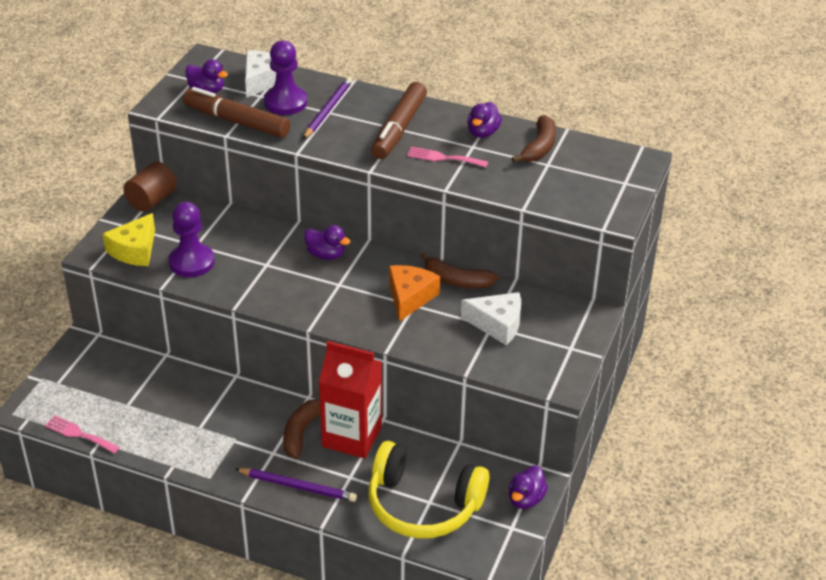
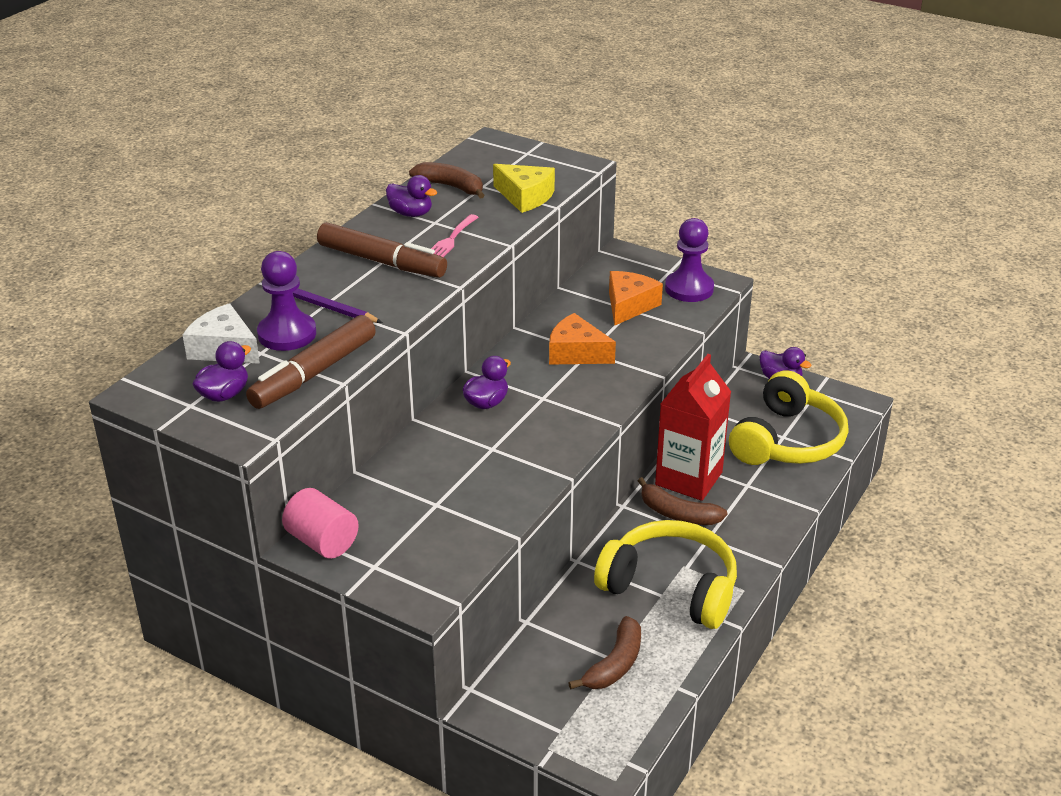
camera: 80 degrees left, 5 degrees down
pink fork [44,415,120,454] -> none
yellow cheese [103,213,155,266] -> yellow cheese moved to [493,164,555,213]
brown cylinder [123,162,177,212] -> pink cylinder [282,488,359,559]
purple pawn [168,202,215,277] -> purple pawn moved to [665,218,714,302]
purple pencil [235,468,357,502] -> none
brown banana [420,252,499,288] -> brown banana moved to [568,616,641,690]
white cheese [461,292,521,345] -> orange cheese [609,271,663,325]
none -> yellow headphones [594,520,737,629]

